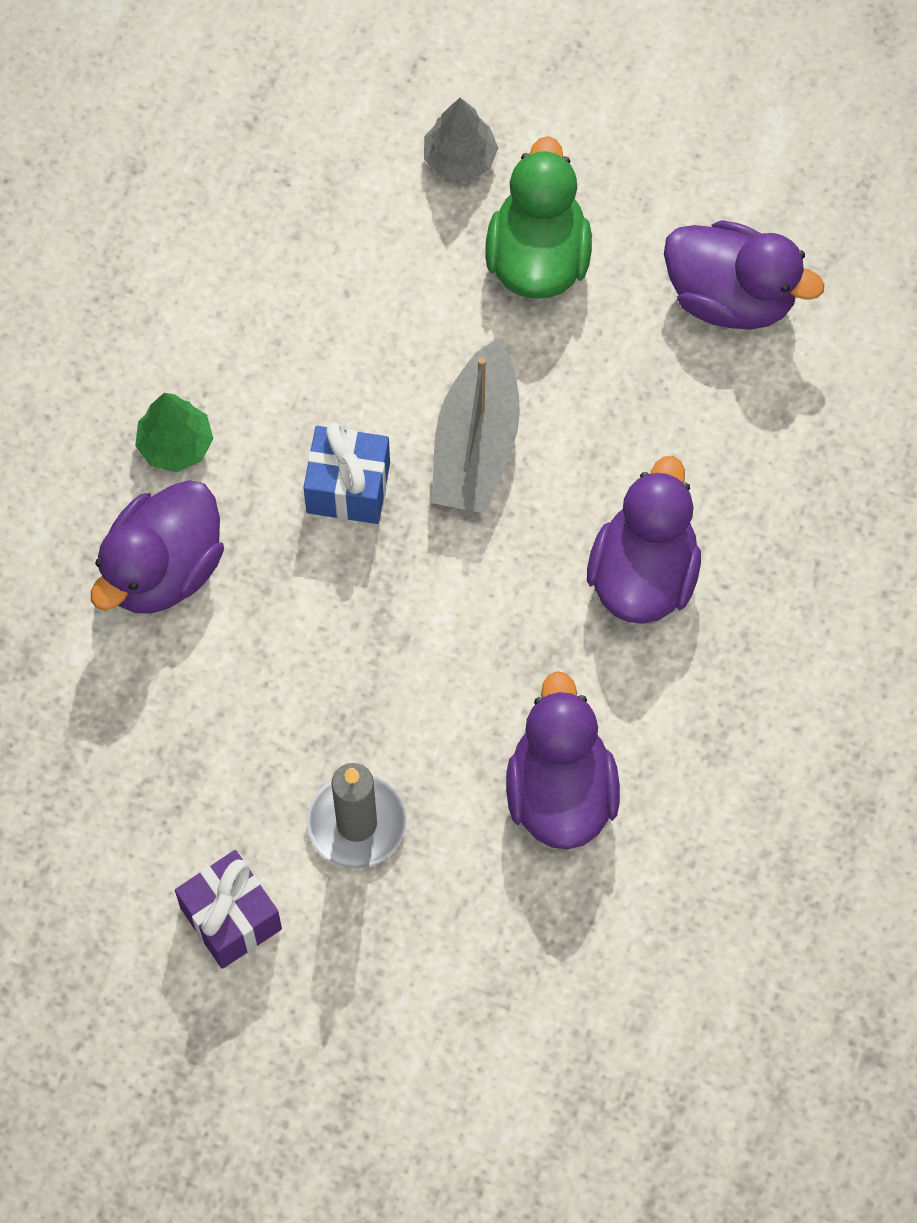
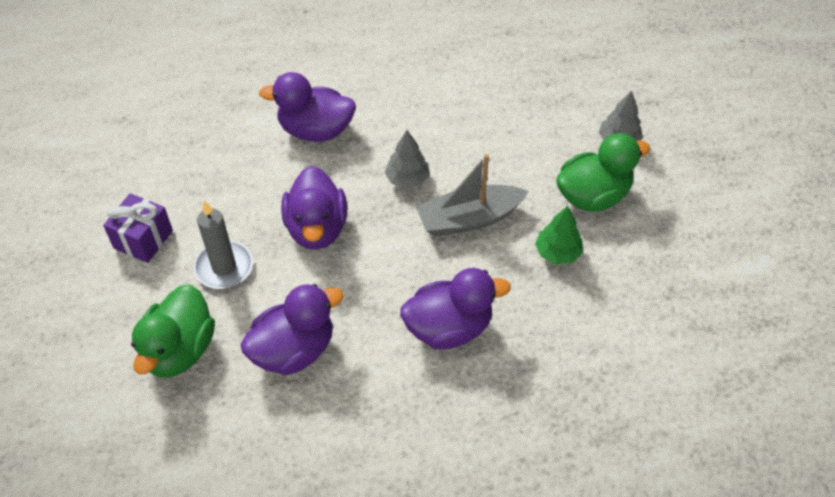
camera: 60 degrees right, 15 degrees down
green tree [135,393,214,472] -> green tree moved to [535,206,583,264]
blue gift [303,423,390,524] -> grey tree [385,130,430,189]
purple duck [664,220,824,330] -> purple duck moved to [281,166,347,250]
none -> green duck [131,285,215,378]

